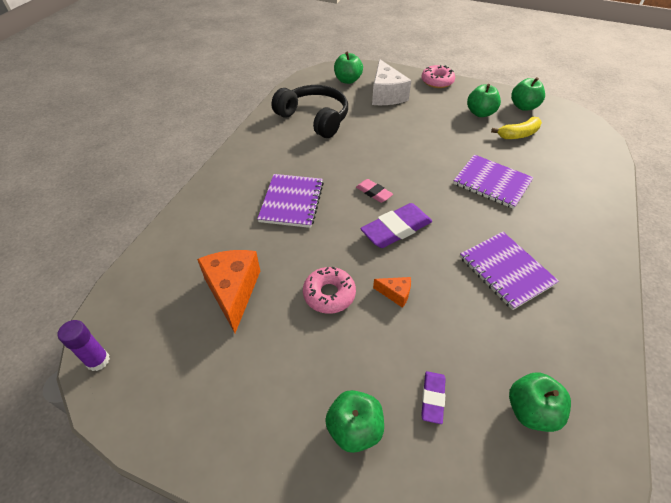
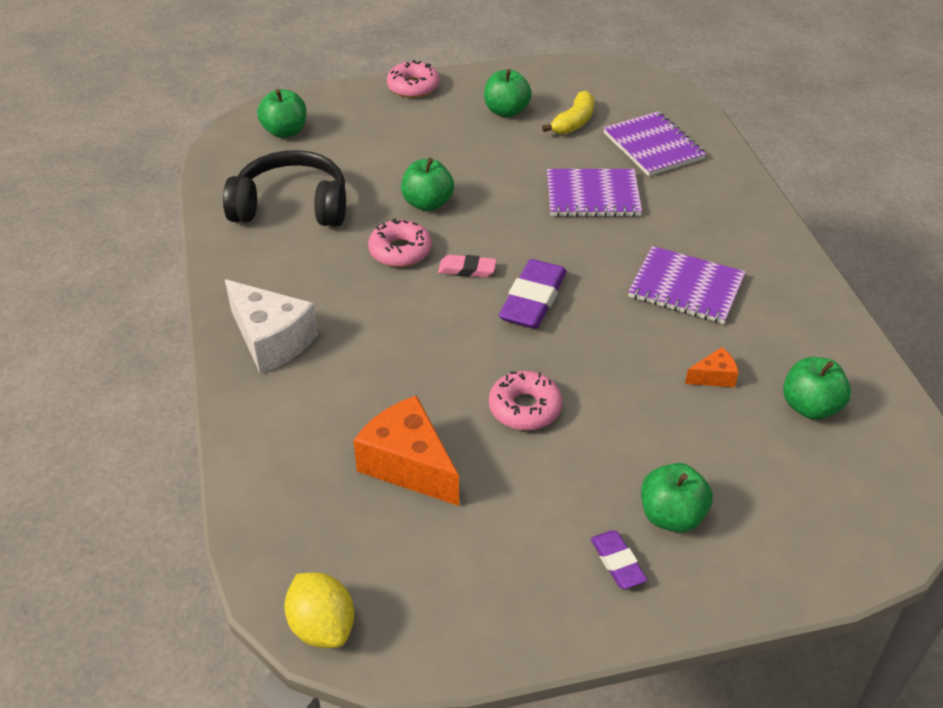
camera: 35 degrees left, 5 degrees down
purple glue stick [58,320,110,371] -> yellow lemon [284,572,354,648]
purple notebook [257,174,324,228] -> purple notebook moved to [603,111,706,176]
white cheese [372,59,411,105] -> white cheese moved to [225,279,318,374]
orange cheese [373,277,411,308] -> orange cheese moved to [685,347,739,387]
purple eraser [421,371,446,424] -> purple eraser moved to [590,530,647,589]
green apple [511,77,545,111] -> green apple moved to [401,158,454,211]
none -> pink donut [368,219,432,267]

